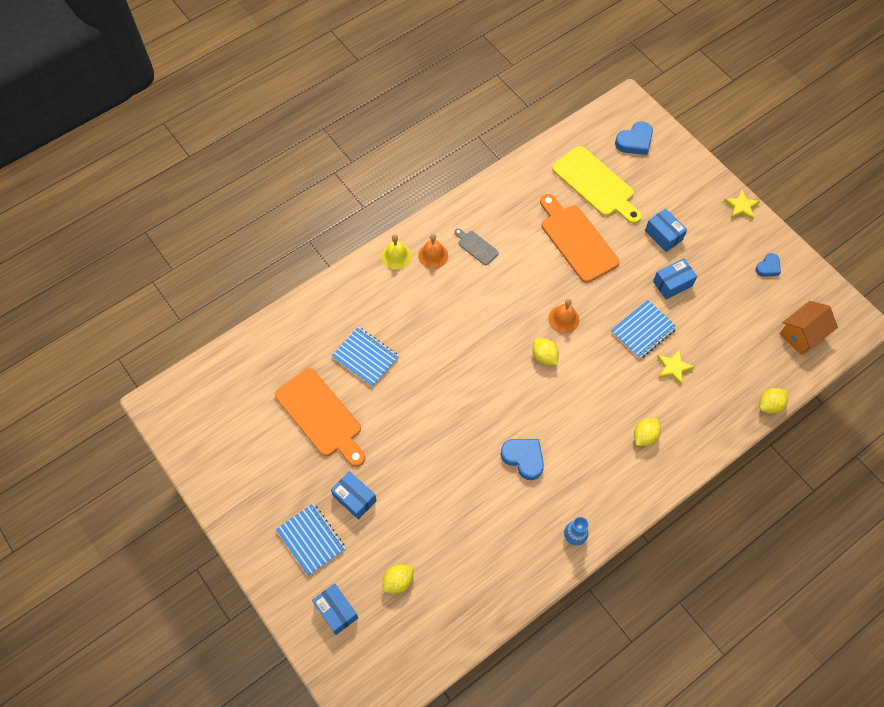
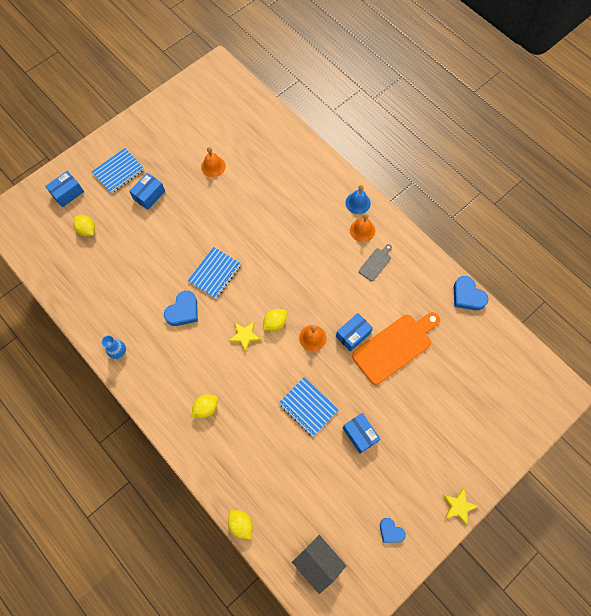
camera: 85 degrees right, 5 degrees up
orange cutting board [275,368,365,467] -> orange bell [201,147,226,177]
blue notebook [332,327,399,387] -> blue notebook moved to [188,247,241,299]
yellow bell [381,234,412,270] -> blue bell [346,185,371,214]
yellow cutting board [552,146,642,224] -> none
blue heart [615,122,653,155] -> blue heart moved to [453,276,489,311]
yellow lemon [634,418,661,446] -> yellow lemon turned 75 degrees counterclockwise [192,394,218,418]
blue box [645,208,687,252] -> blue box moved to [336,313,373,352]
yellow star [657,349,694,385] -> yellow star moved to [229,322,261,352]
orange house [779,301,838,355] -> grey house [292,535,346,594]

